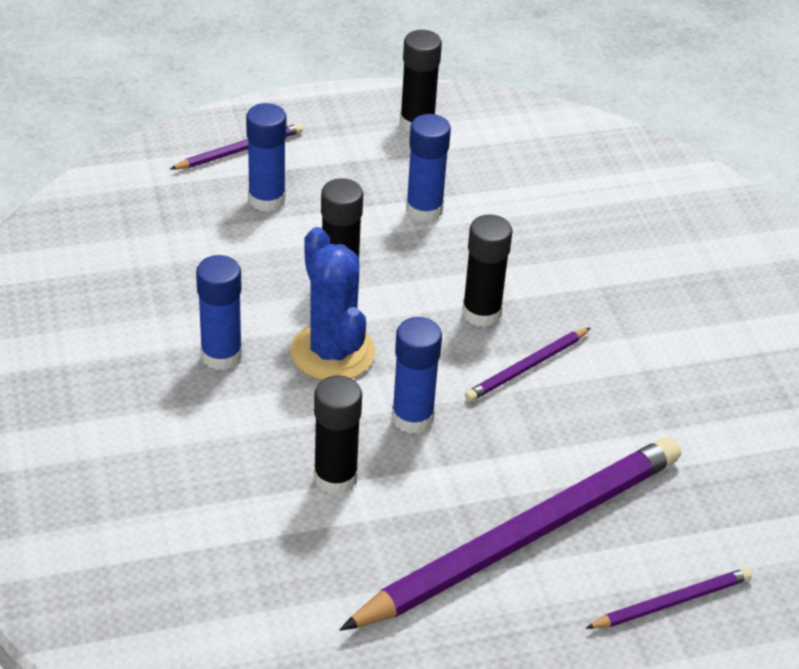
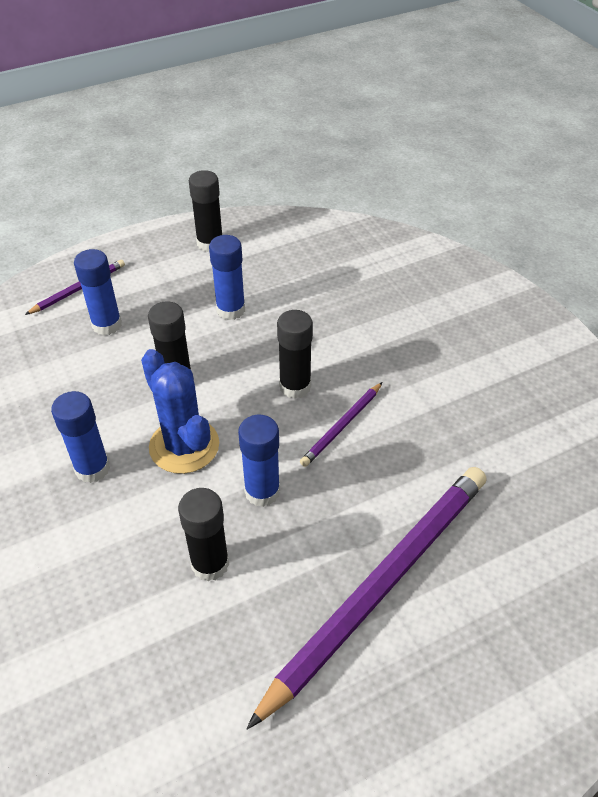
camera: 10 degrees left, 5 degrees up
purple pencil [586,568,752,629] -> none

